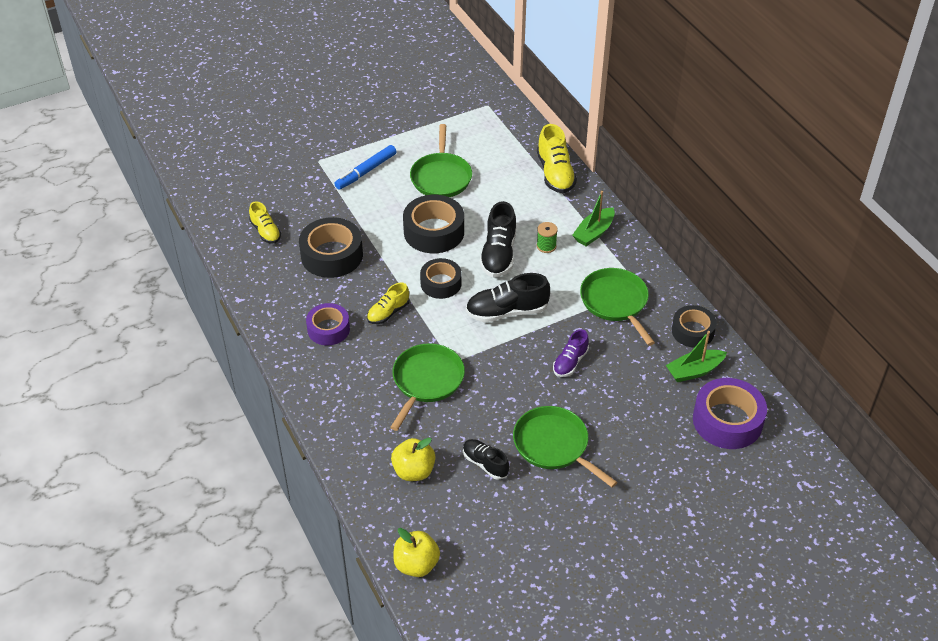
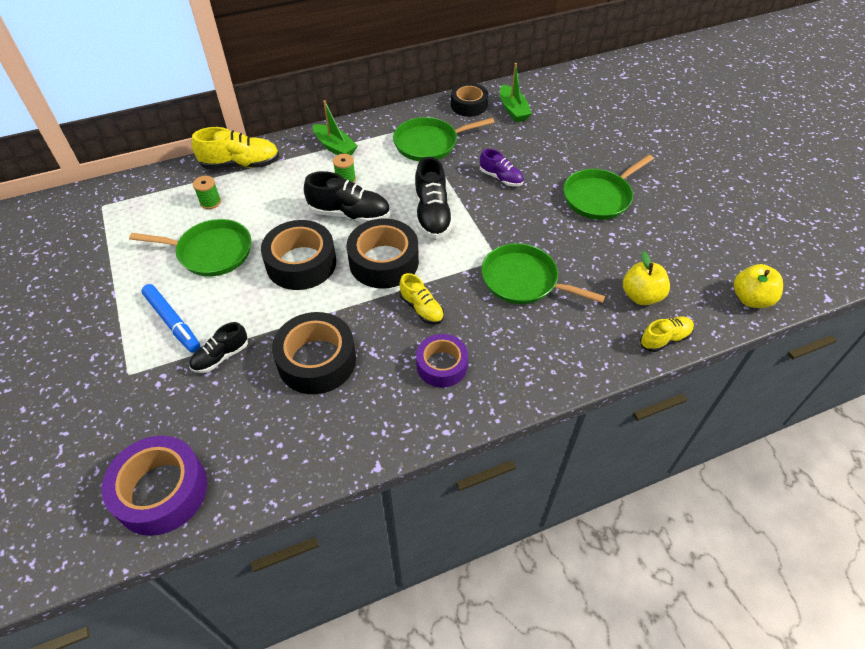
camera: 85 degrees left, 5 degrees up
yellow shoe [249,201,281,244] -> yellow shoe moved to [640,316,694,352]
black tape [420,258,462,299] -> black tape [347,219,419,289], size x1.54
black shoe [463,439,509,480] -> black shoe moved to [189,322,248,373]
purple tape [693,378,767,449] -> purple tape moved to [102,436,207,536]
none -> green spool [193,176,221,209]

